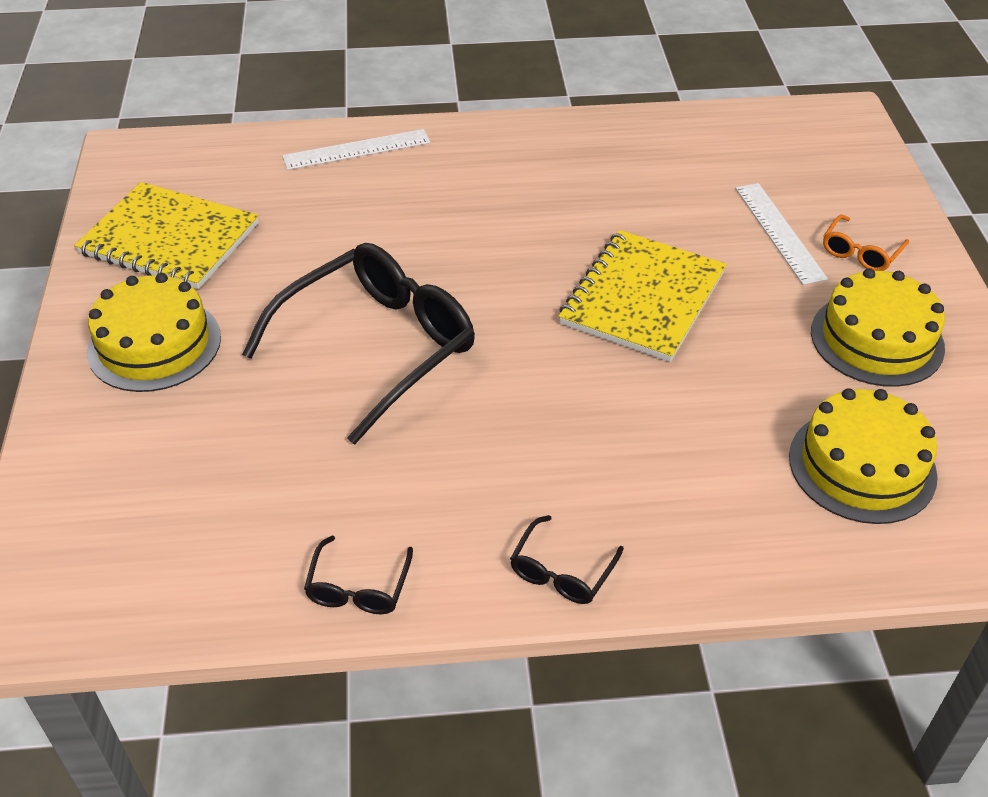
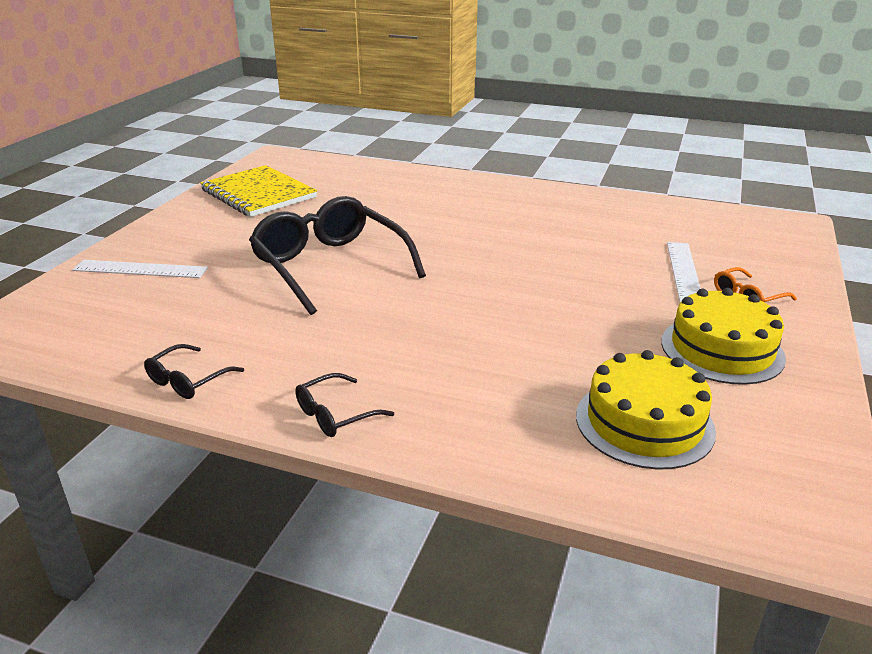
camera: 25 degrees right, 15 degrees down
yellow cake [87,273,221,392] -> none
black glasses [242,243,475,445] -> black glasses turned 105 degrees counterclockwise [249,196,426,315]
white ruler [282,129,431,170] -> white ruler moved to [72,260,208,278]
yellow notebook [558,230,727,362] -> none

